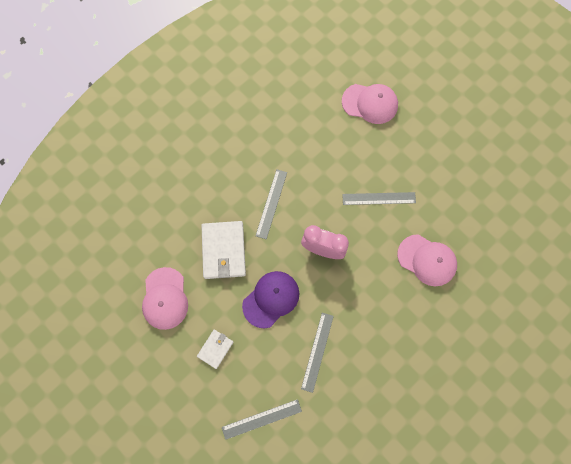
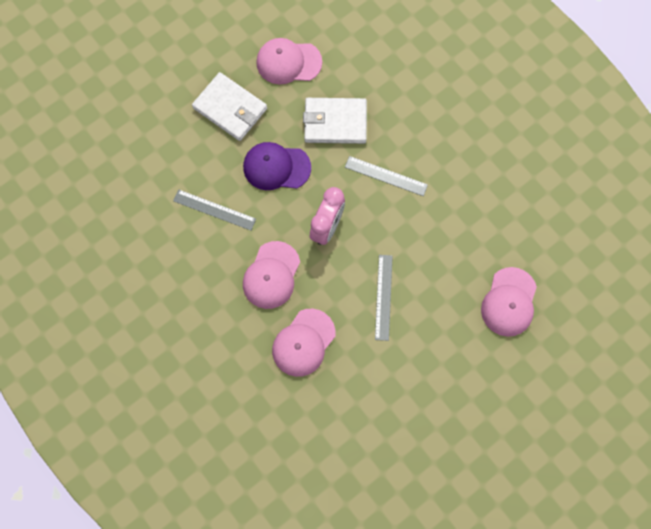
camera: 95 degrees right, 0 degrees up
white wallet [197,329,233,369] -> white wallet [192,72,267,141], size x1.83
grey ruler [222,399,302,440] -> none
purple cap [242,271,299,328] -> purple cap turned 135 degrees clockwise [243,142,311,190]
none -> pink cap [243,241,300,309]

